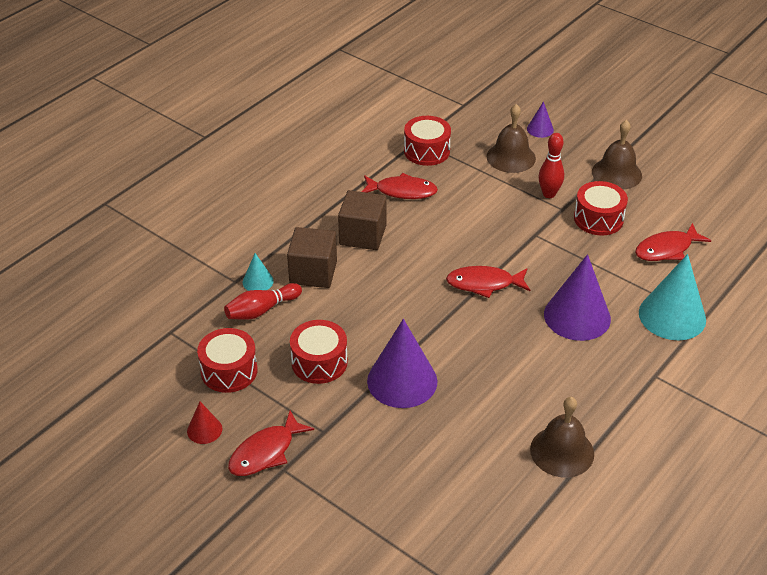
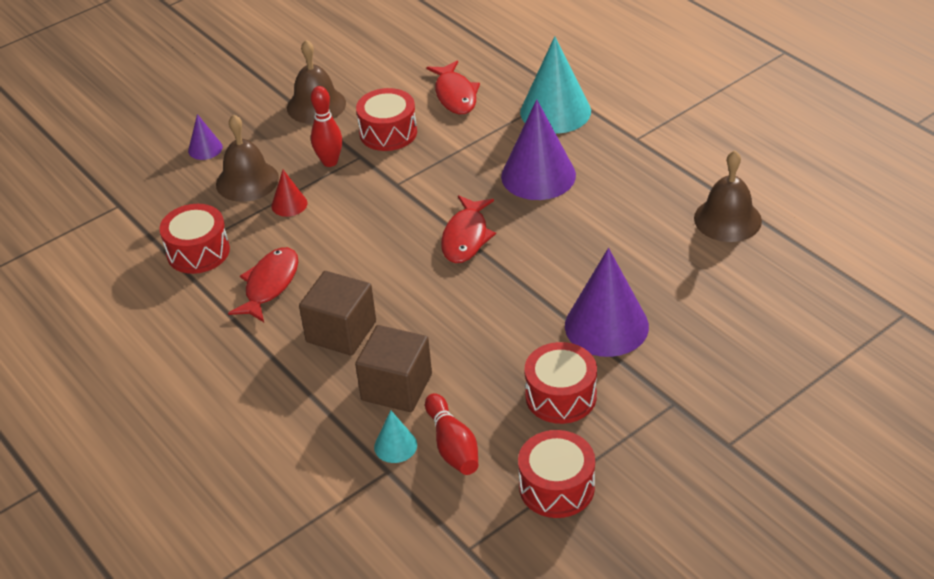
camera: 75 degrees left, 0 degrees up
red cone [187,402,222,444] -> red cone moved to [271,170,308,217]
red fish [228,411,314,476] -> none

